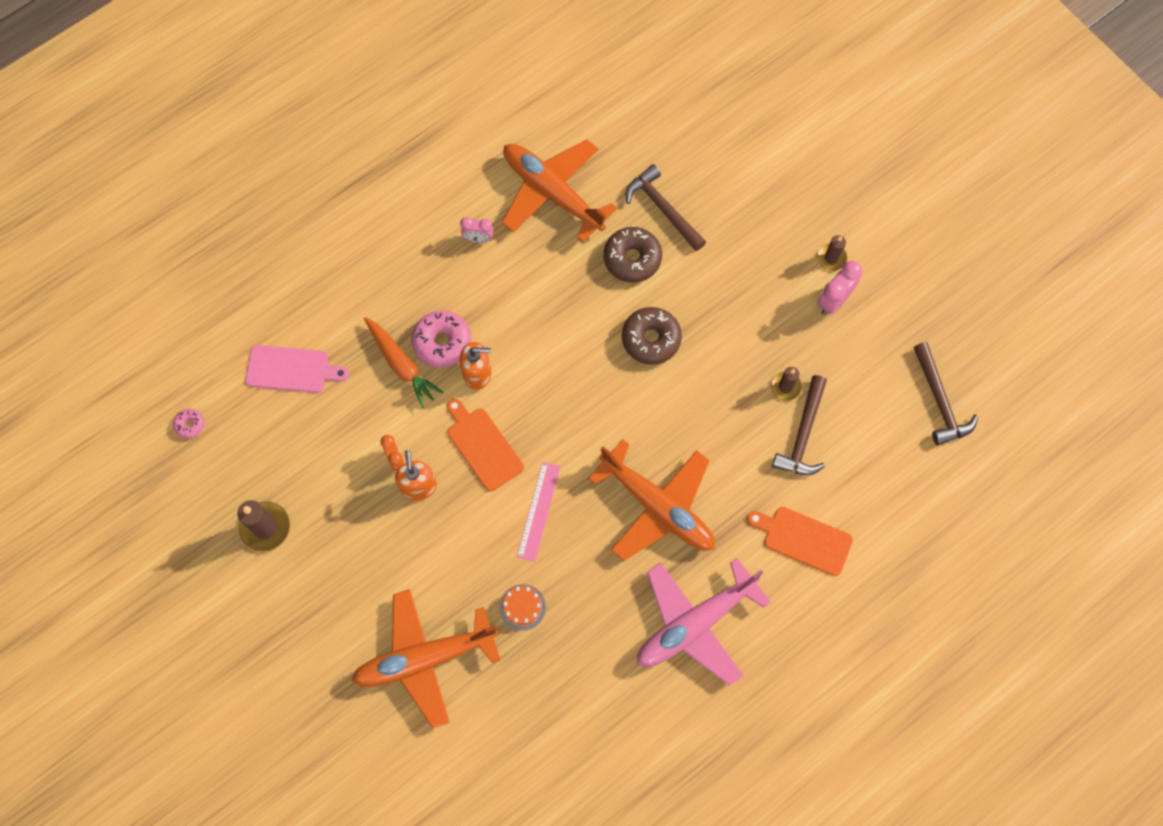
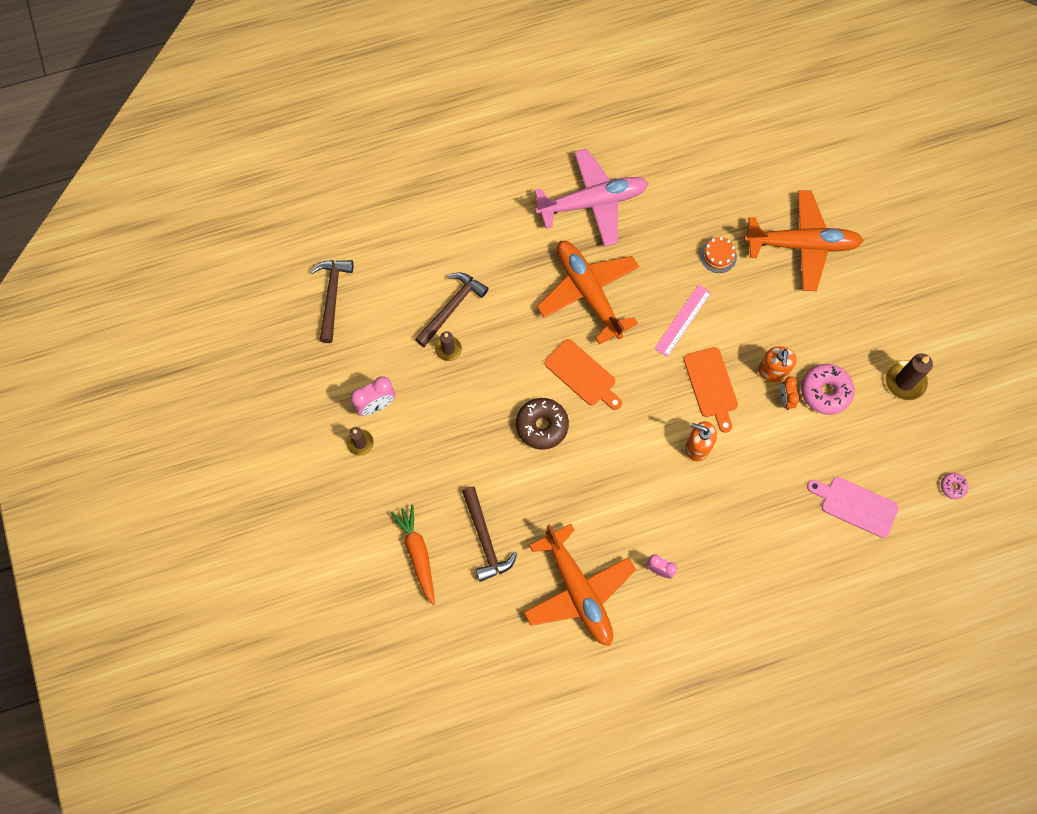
camera: 160 degrees left, 0 degrees up
orange carrot [364,317,443,408] -> orange carrot moved to [391,505,435,605]
pink donut [411,311,472,368] -> pink donut moved to [801,364,855,415]
brown donut [604,227,662,283] -> none
orange cutting board [747,507,853,576] -> orange cutting board moved to [544,339,622,410]

